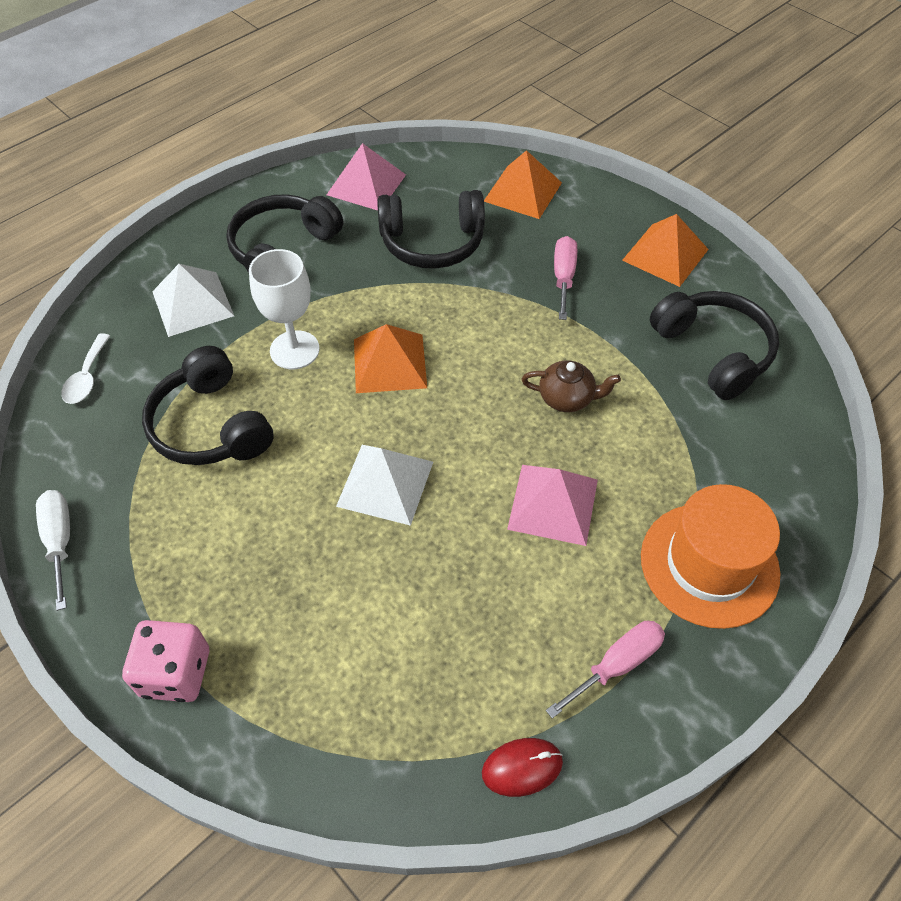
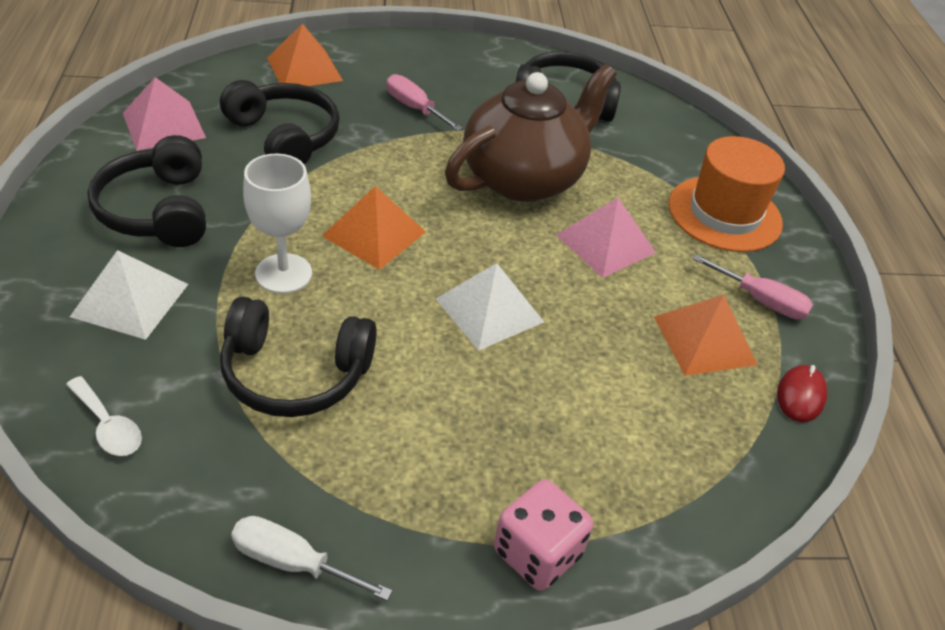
camera: 55 degrees left, 10 degrees down
black headphones [377,190,485,269] -> black headphones turned 75 degrees counterclockwise [220,80,340,165]
brown teapot [521,360,621,412] -> brown teapot [445,64,616,202], size x2.39
pink screwdriver [546,621,665,718] -> pink screwdriver turned 120 degrees clockwise [693,254,813,319]
orange pyramid [622,214,709,287] -> orange pyramid moved to [654,295,758,376]

